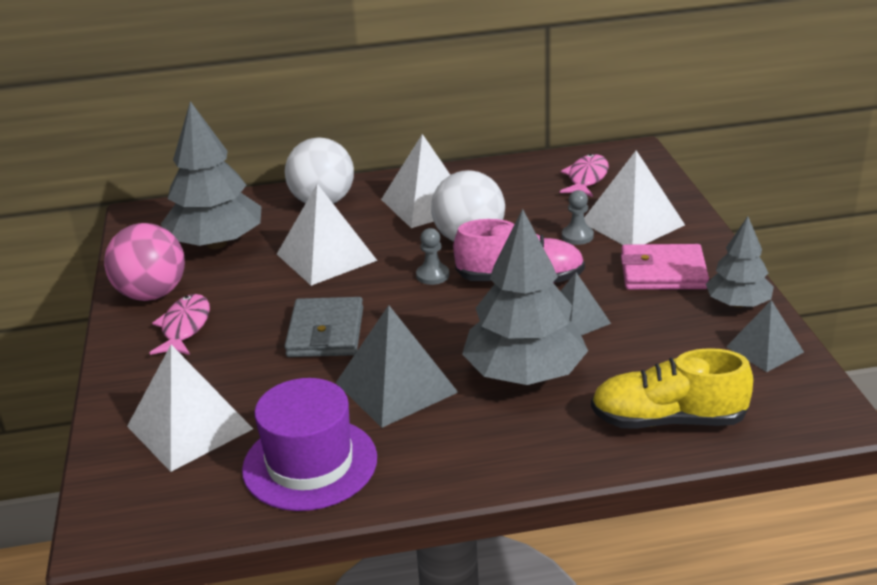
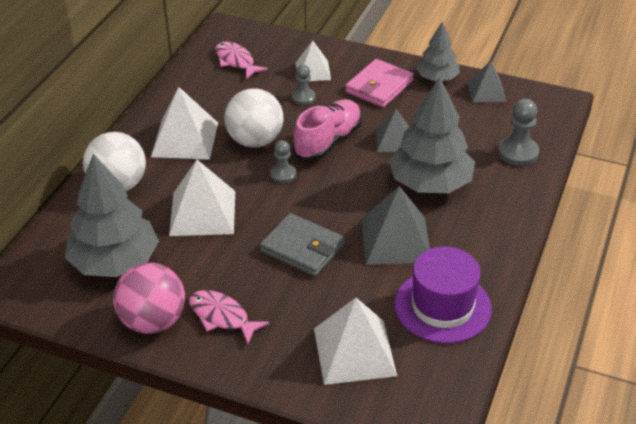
camera: 60 degrees left, 10 degrees up
white pyramid [584,150,685,245] -> white pyramid [296,41,331,81], size x0.61
yellow shoe [591,348,753,429] -> grey pawn [498,99,539,166]

